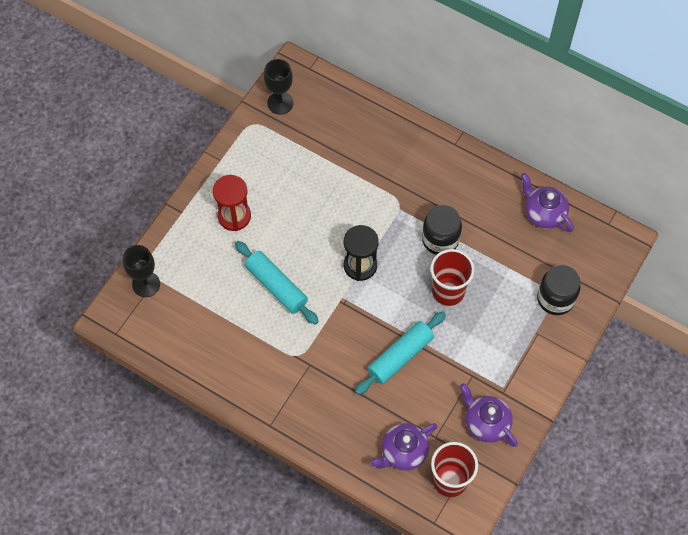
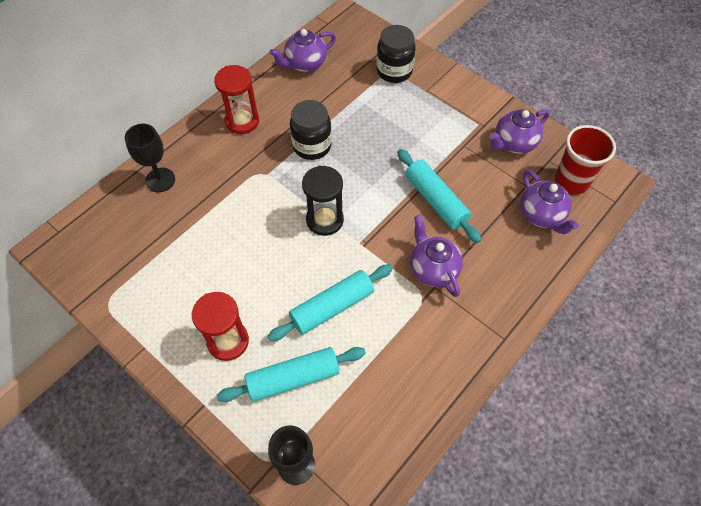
camera: 80 degrees left, 5 degrees down
black goblet [264,59,293,115] -> black goblet moved to [125,124,175,192]
red cup [430,249,475,306] -> none
none -> red hourglass [214,65,259,134]
none -> turquoise rolling pin [216,347,366,402]
none -> purple teapot [410,215,463,297]

